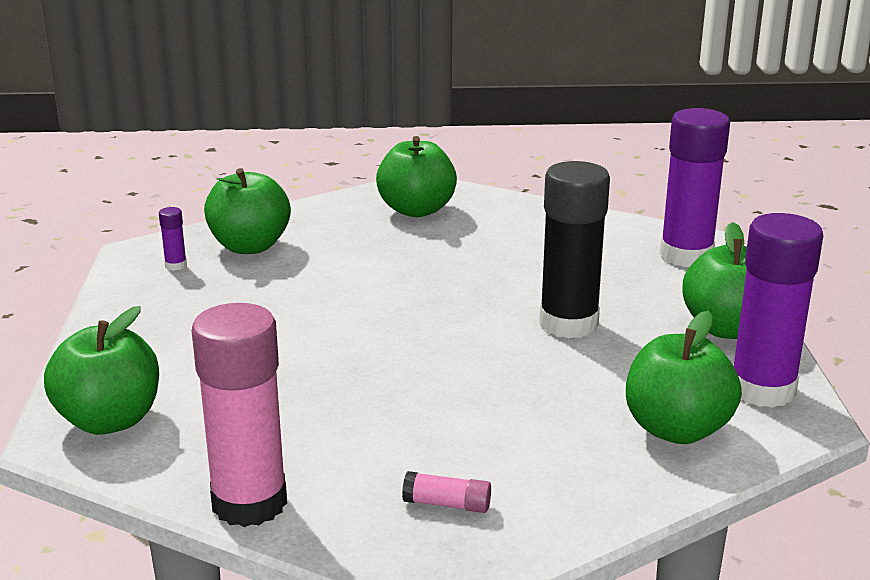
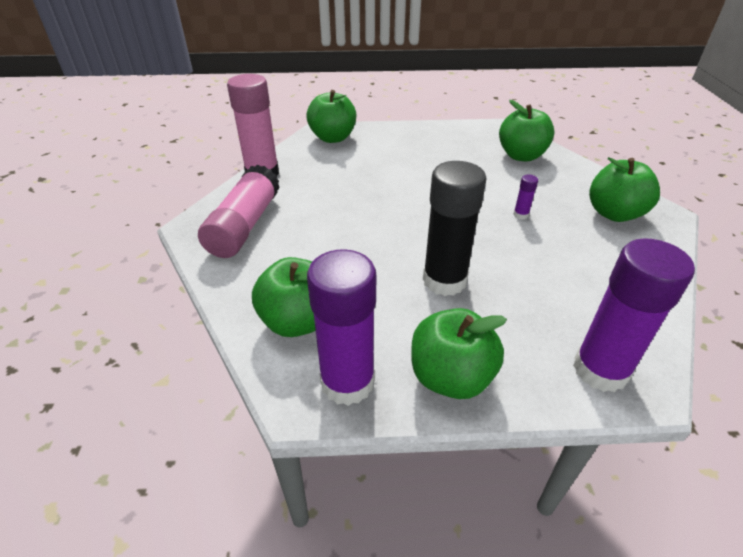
camera: 90 degrees right, 15 degrees up
purple glue stick [159,207,187,271] -> purple glue stick moved to [513,175,538,219]
pink glue stick [402,471,491,513] -> pink glue stick [198,165,280,258], size x2.48

